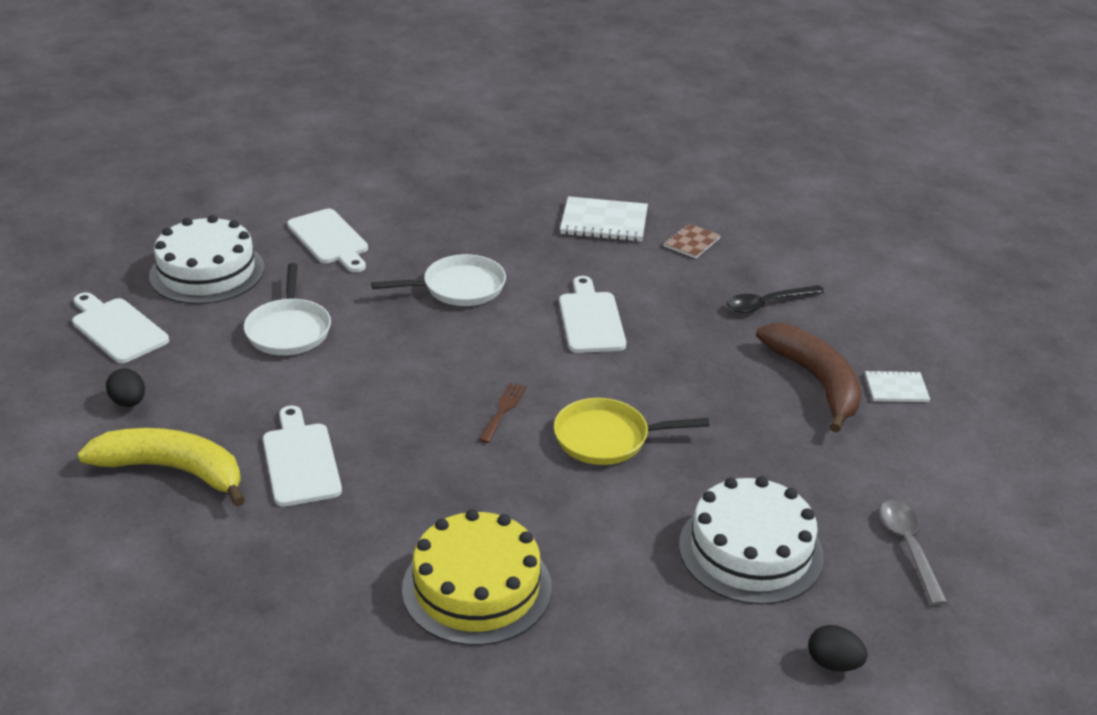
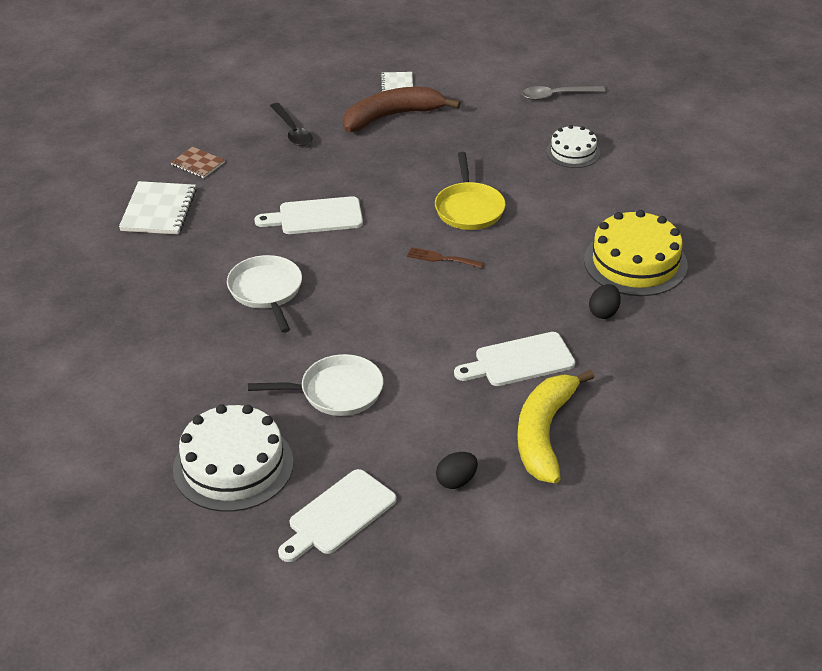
camera: 90 degrees left, 5 degrees up
white cutting board [287,209,368,272] -> none
white cake [679,476,824,605] -> white cake [547,125,600,168], size x0.57
black egg [808,625,868,672] -> black egg moved to [589,284,621,319]

